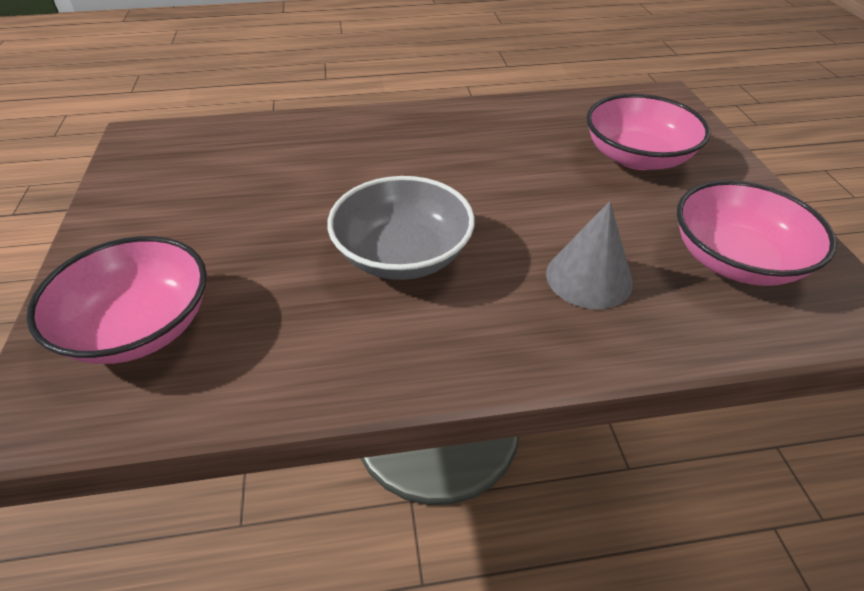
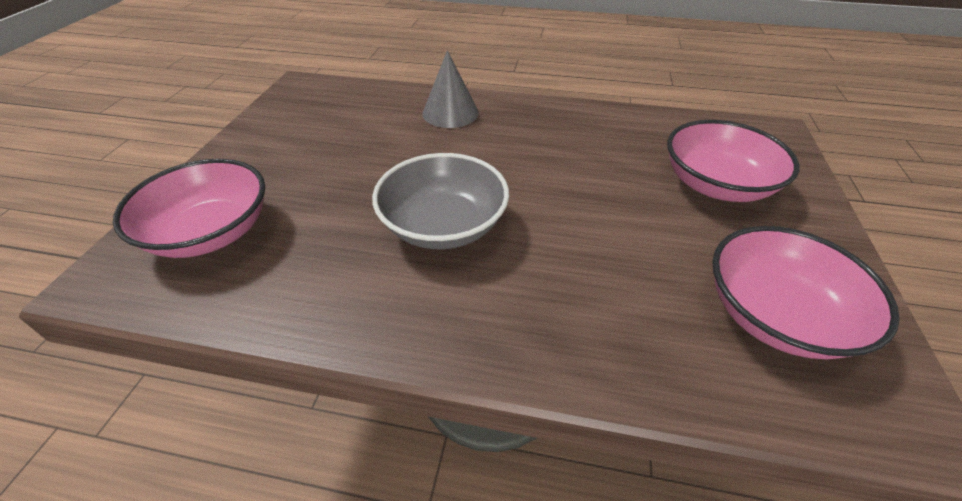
camera: 20 degrees right, 0 degrees up
grey cone [546,201,633,309] -> grey cone moved to [422,50,479,128]

